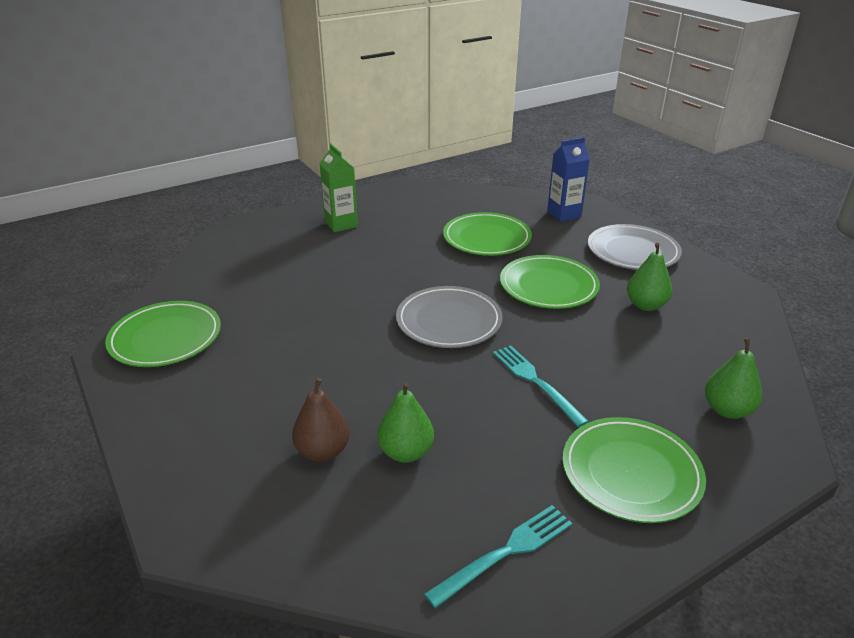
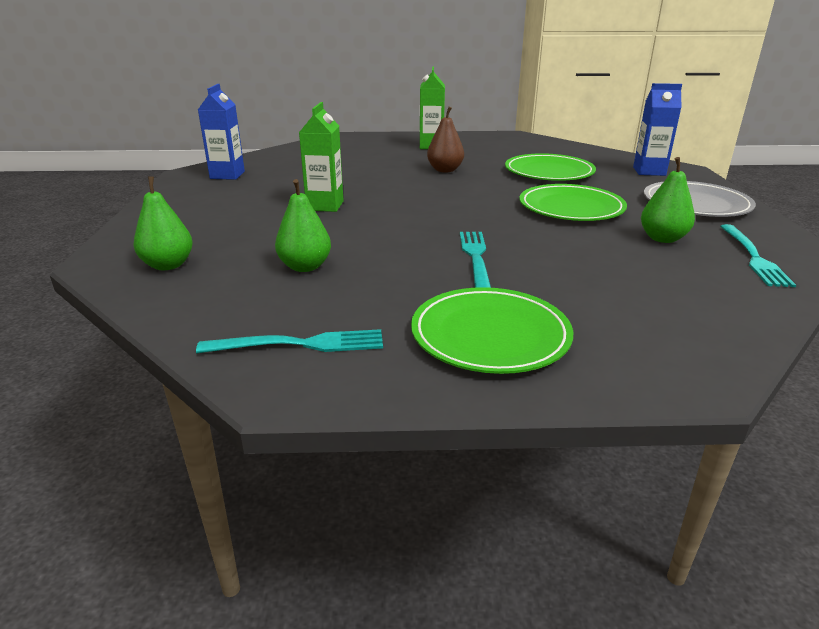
camera: 30 degrees right, 5 degrees down
green plate [105,301,221,367] -> blue carton [198,84,245,180]
brown pear [292,378,350,462] -> brown pear moved to [427,107,464,173]
grey plate [396,286,503,348] -> none
green pear [705,338,762,419] -> green pear moved to [134,176,193,270]
none -> green carton [299,102,344,212]
none -> turquoise fork [720,224,796,287]

